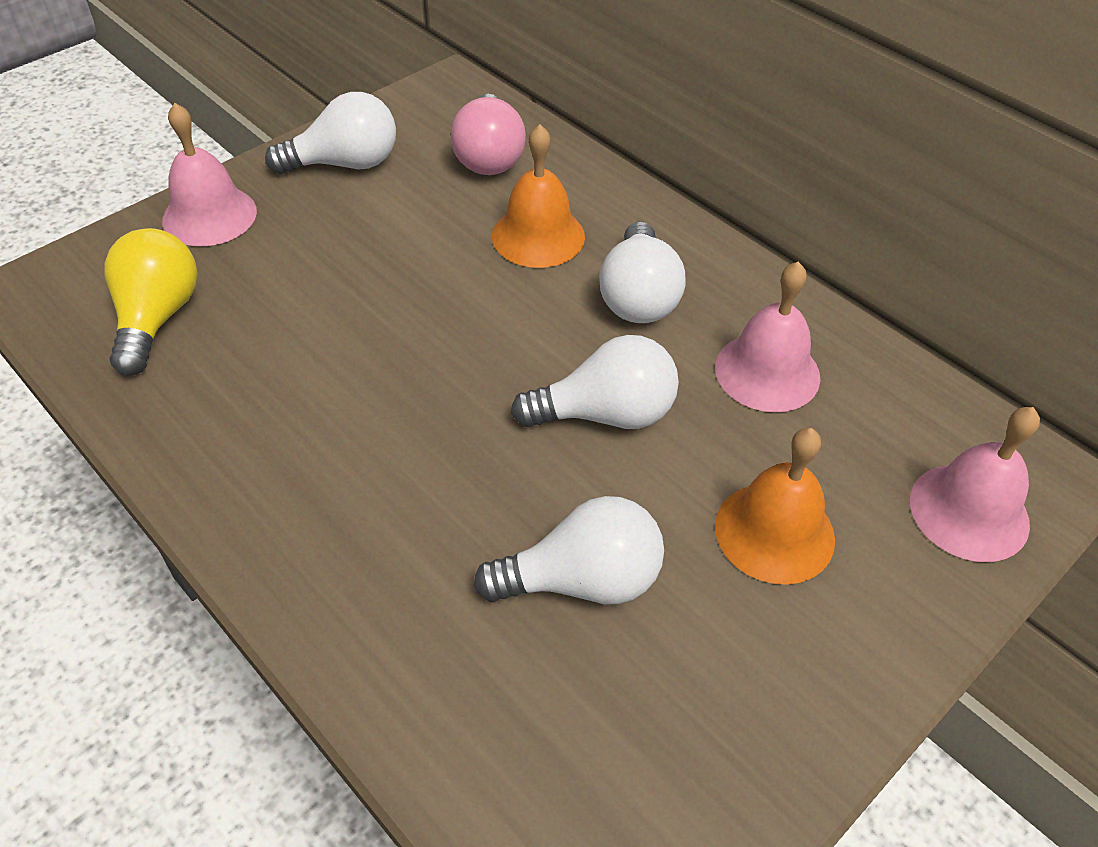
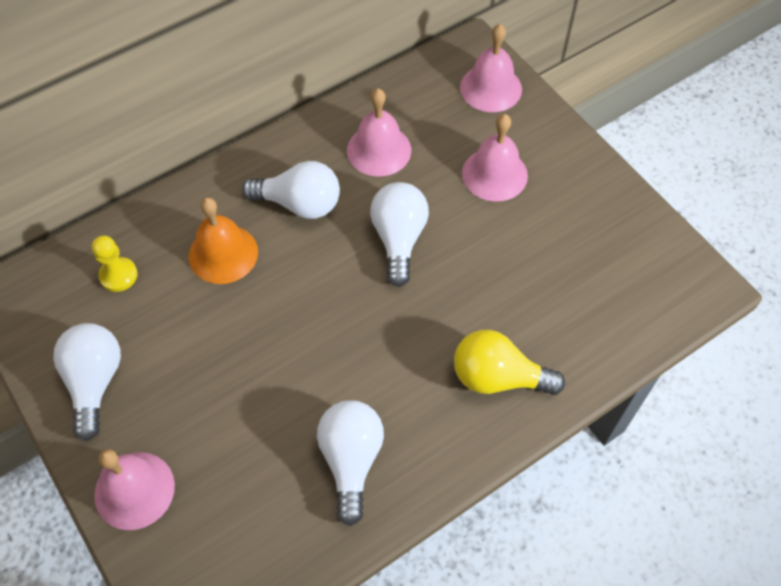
camera: 80 degrees left, 10 degrees up
yellow light bulb [104,228,198,376] -> yellow light bulb moved to [454,330,565,395]
pink light bulb [451,94,526,175] -> yellow pawn [92,236,138,292]
white light bulb [474,496,664,604] -> white light bulb moved to [317,400,384,526]
orange bell [715,428,835,585] -> pink bell [462,114,528,202]

